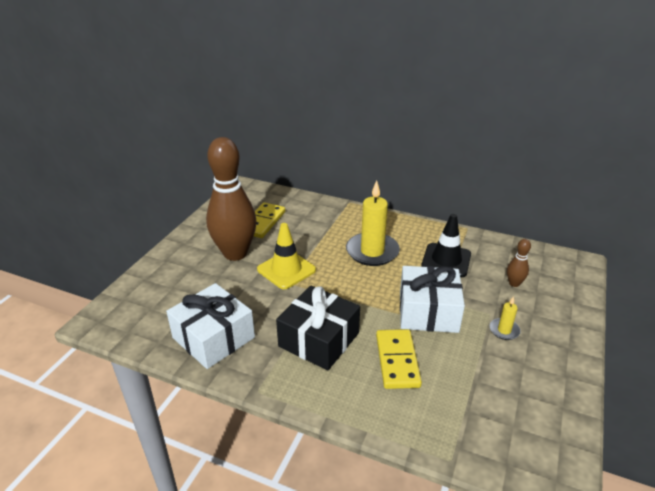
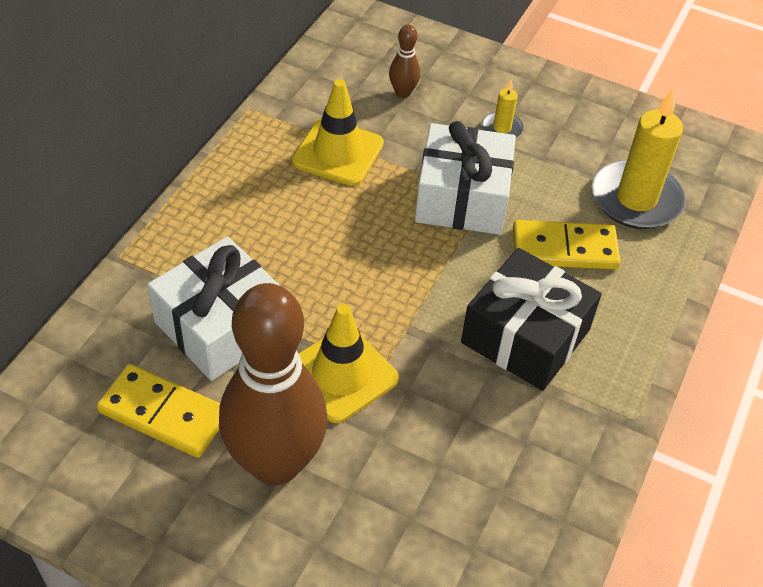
camera: 90 degrees left, 15 degrees up
white gift [166,283,255,369] -> white gift moved to [148,236,280,381]
yellow candle [346,181,400,266] -> yellow candle moved to [592,89,686,229]
black traffic cone [421,214,471,277] -> yellow traffic cone [292,79,384,186]

